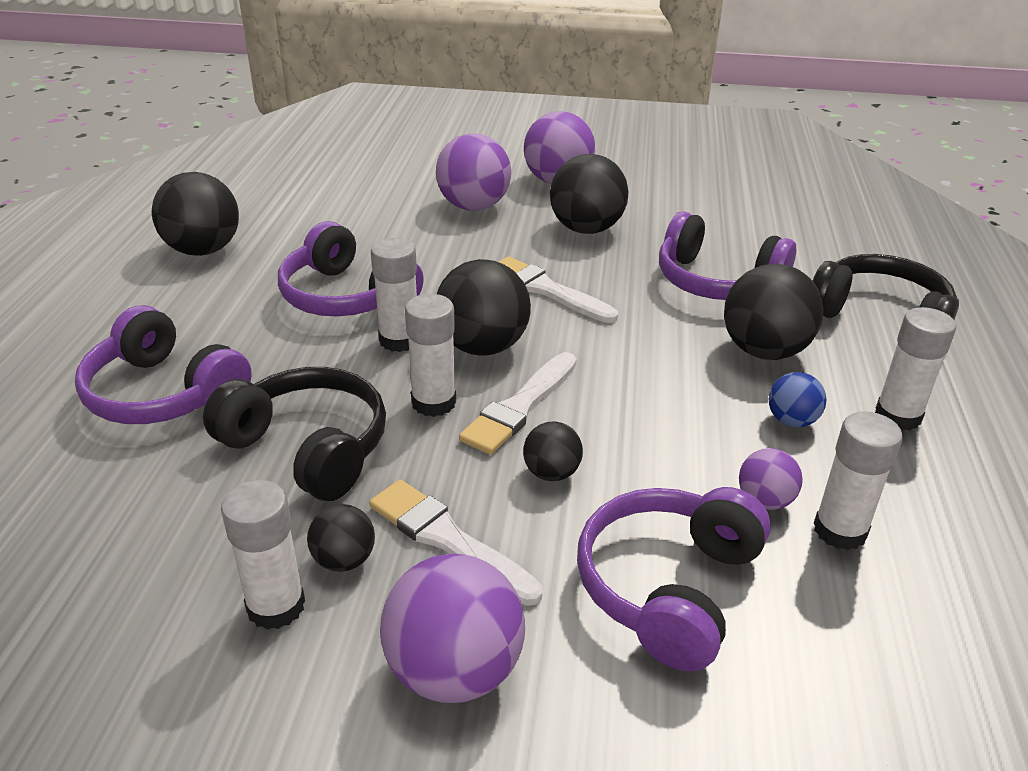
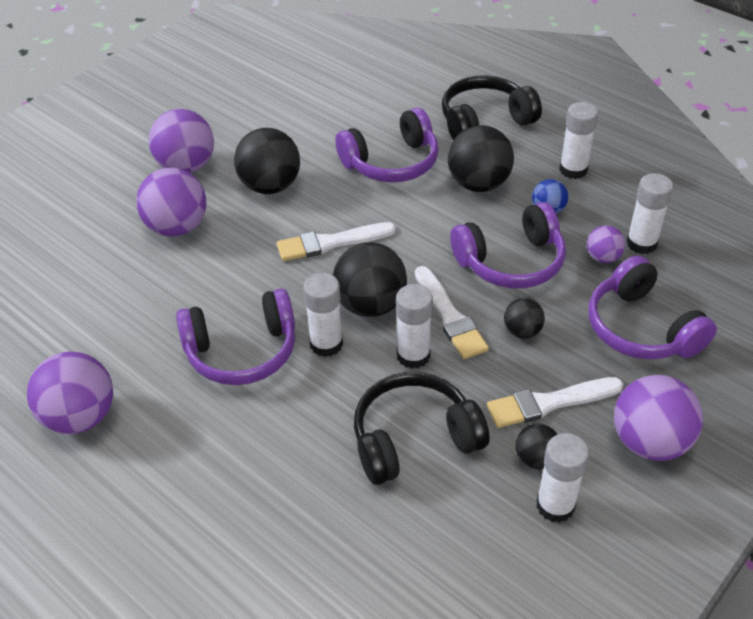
camera: 55 degrees left, 10 degrees up
purple headphones [75,305,252,424] -> purple headphones moved to [450,202,566,289]
black ball [152,172,239,256] -> purple ball [27,351,113,434]

